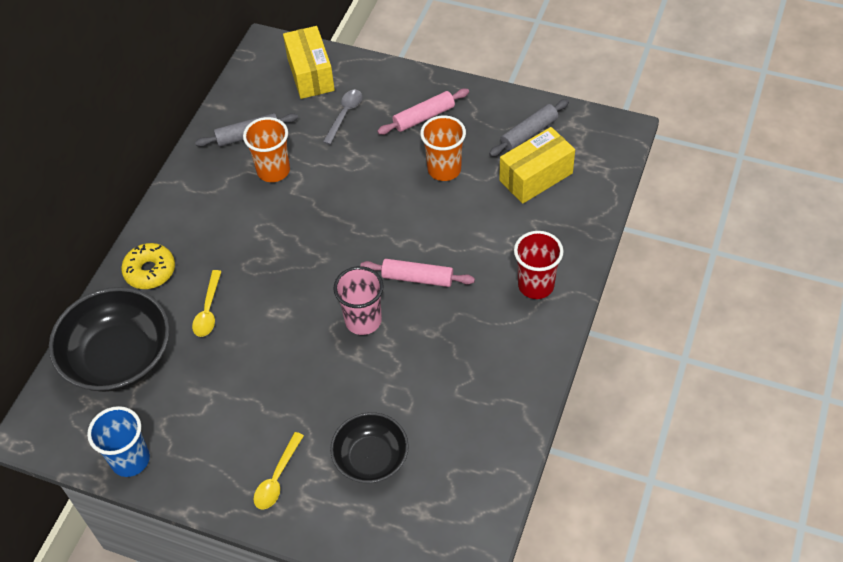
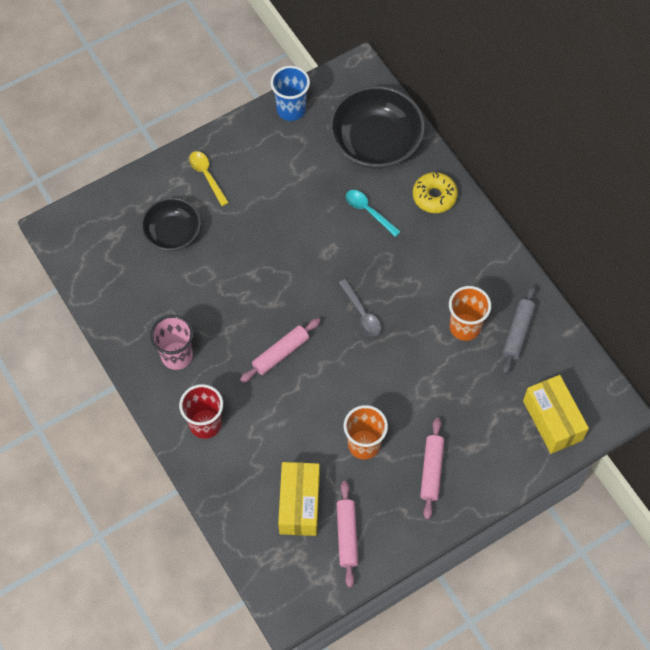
camera: 125 degrees right, 10 degrees up
yellow spoon [192,270,222,337] -> turquoise spoon [346,190,401,237]
yellow box [283,26,335,99] -> yellow box turned 45 degrees clockwise [523,375,589,454]
grey spoon [323,89,362,145] -> grey spoon moved to [339,279,381,336]
pink cup [333,266,384,335] -> pink cup moved to [150,315,193,370]
grey rolling pin [489,99,569,157] -> pink rolling pin [337,481,358,587]

